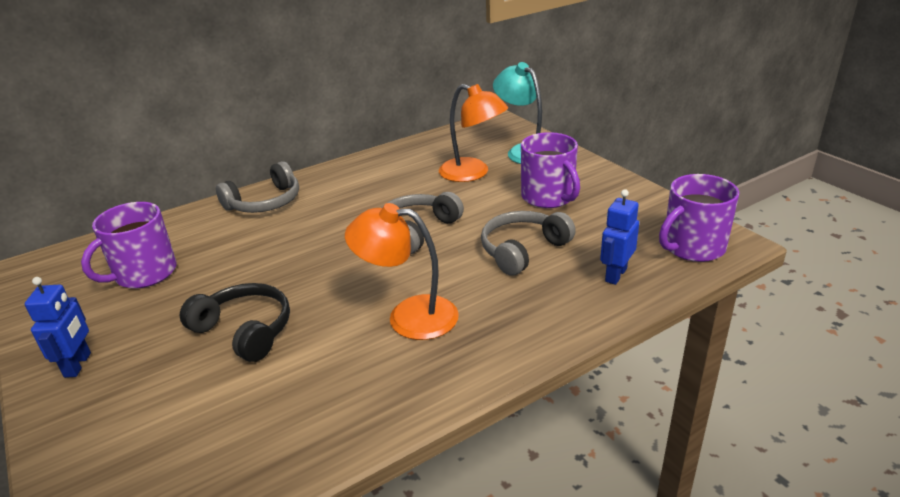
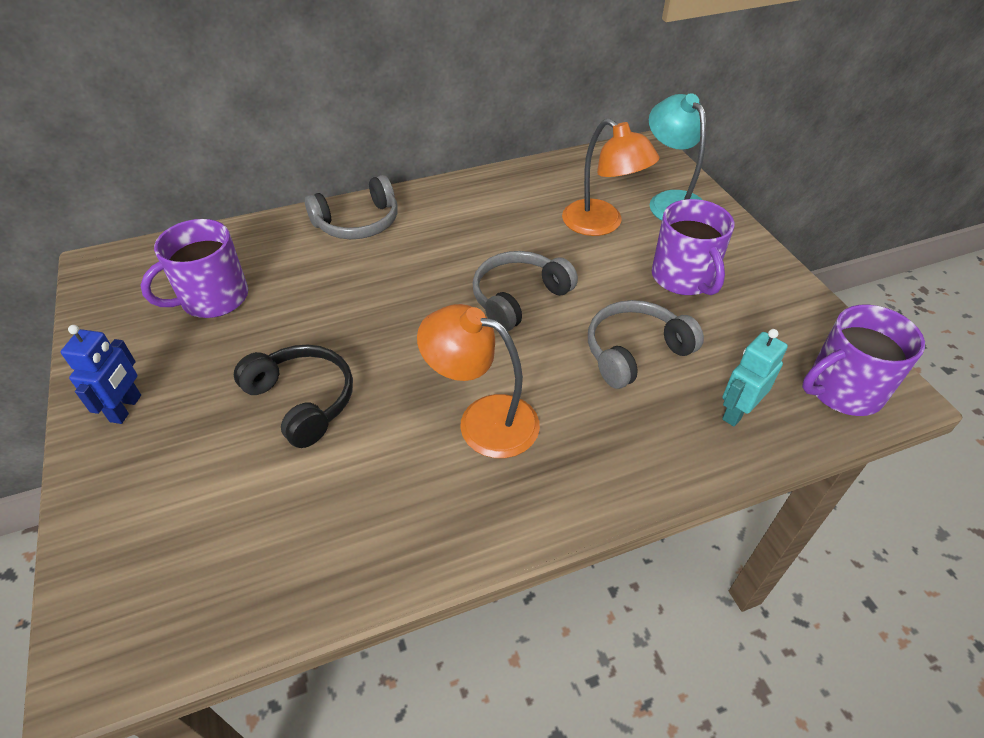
camera: 10 degrees right, 15 degrees up
blue robot [600,189,639,285] -> turquoise robot [722,329,788,427]

